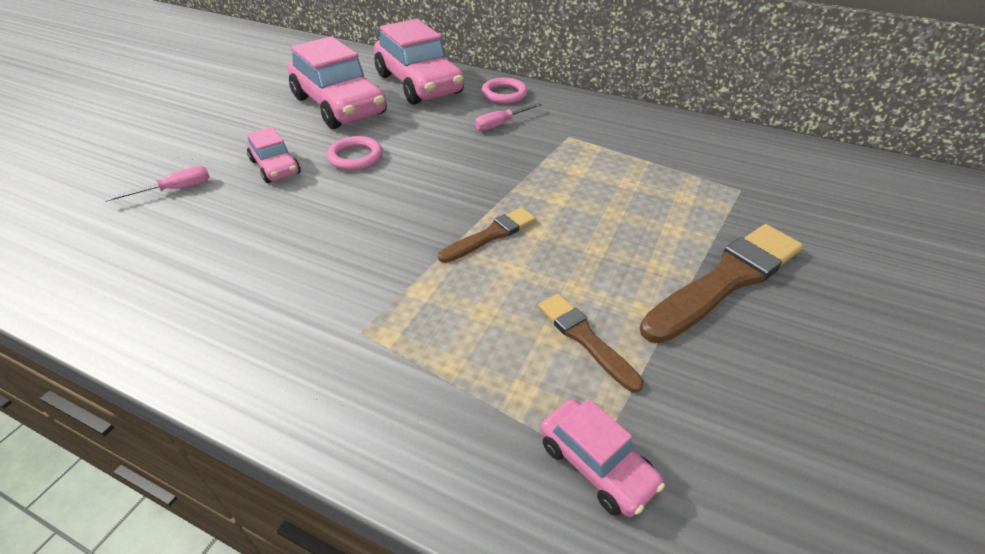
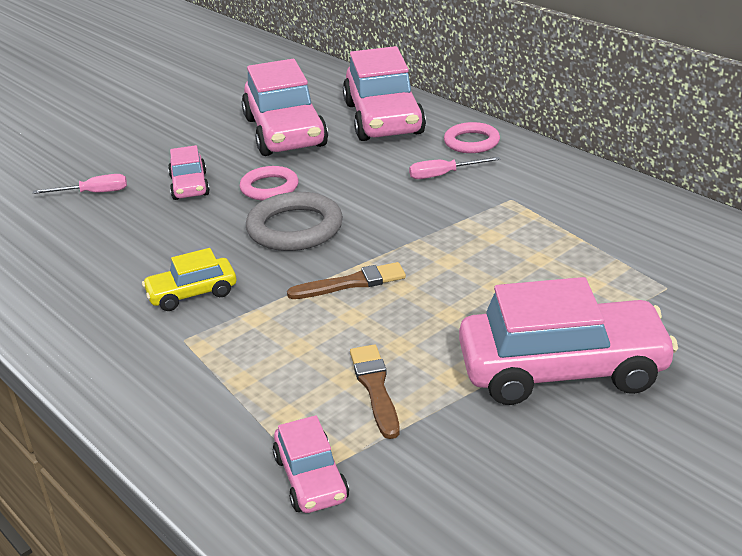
camera: 25 degrees right, 10 degrees down
brown brush [640,224,803,344] -> pink car [459,277,678,405]
none -> yellow car [142,248,236,311]
none -> grey ring [246,192,343,251]

